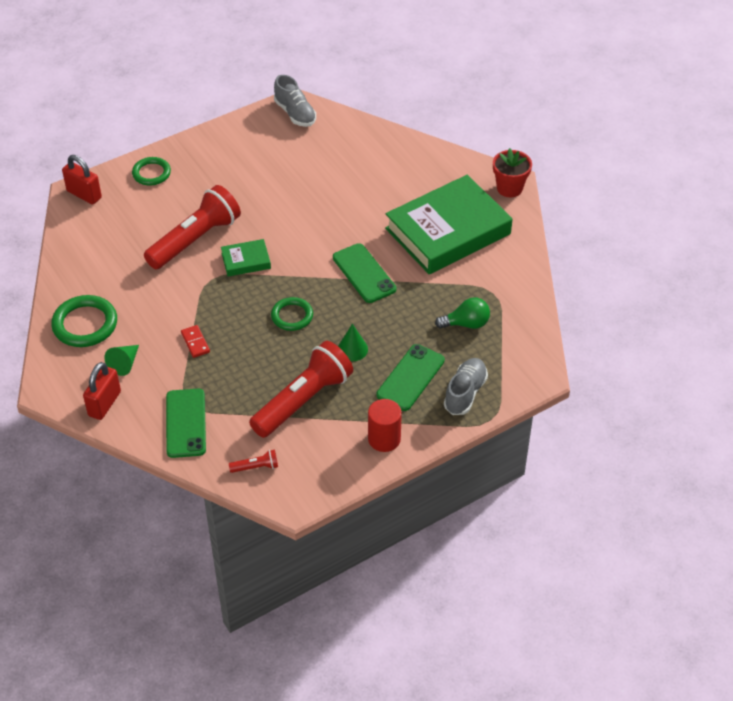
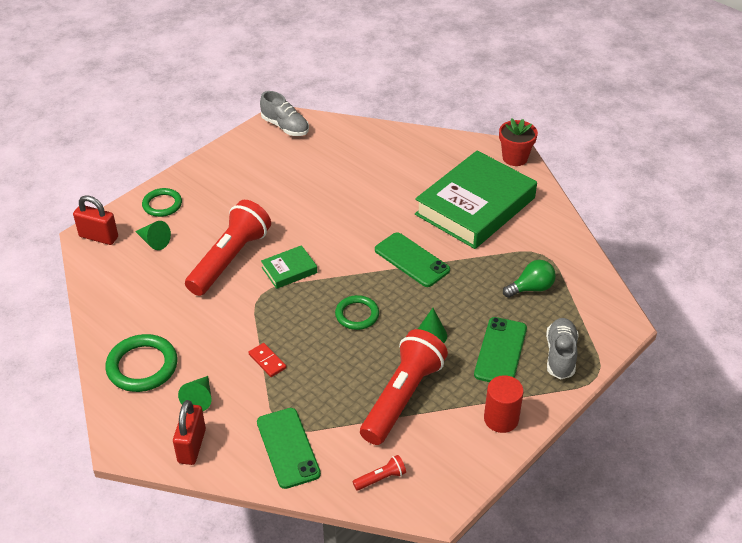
camera: 15 degrees left, 5 degrees down
none -> green cone [135,221,171,250]

